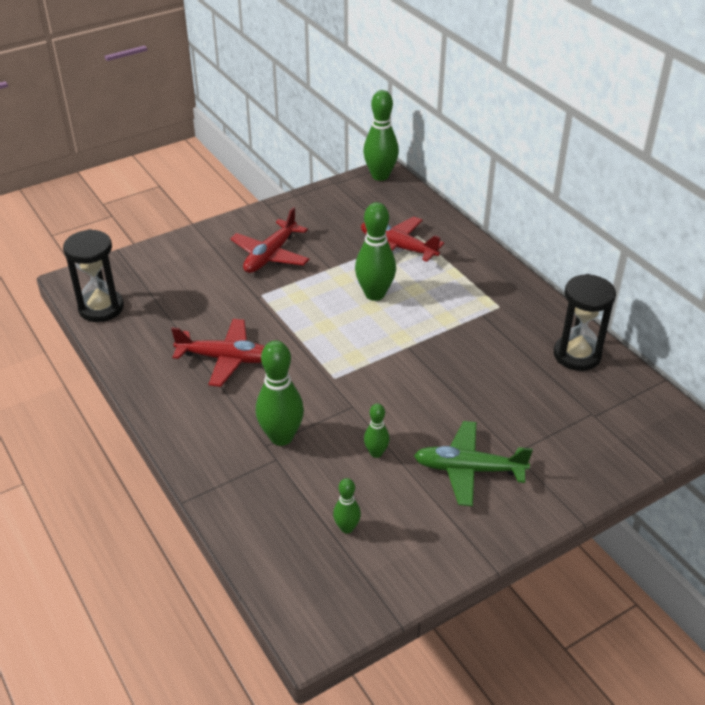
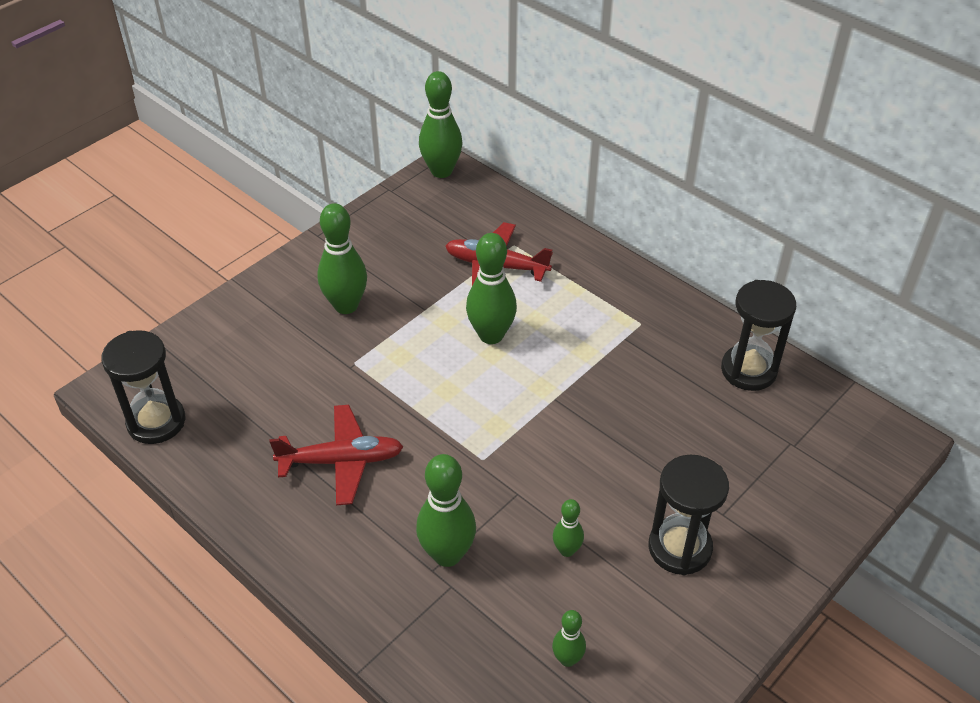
camera: 15 degrees left, 5 degrees up
red plane [230,207,310,273] -> green bowling pin [317,203,367,314]
green plane [414,421,533,506] -> black hourglass [649,454,729,575]

